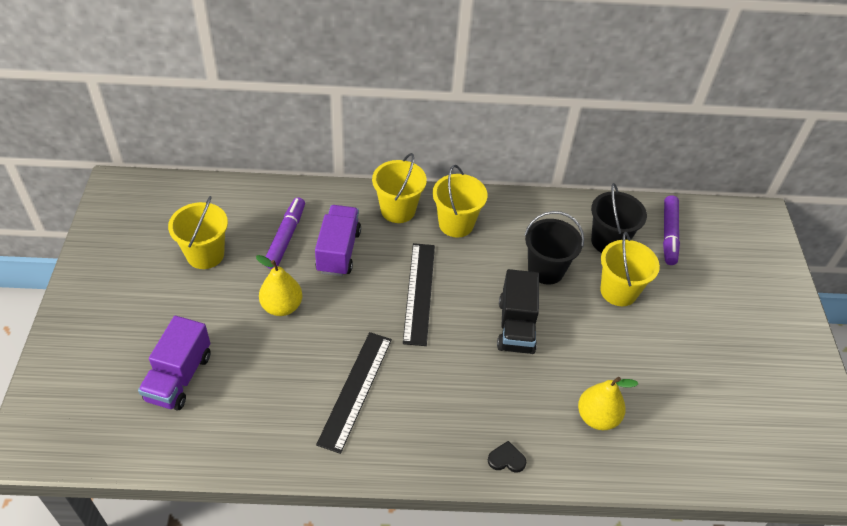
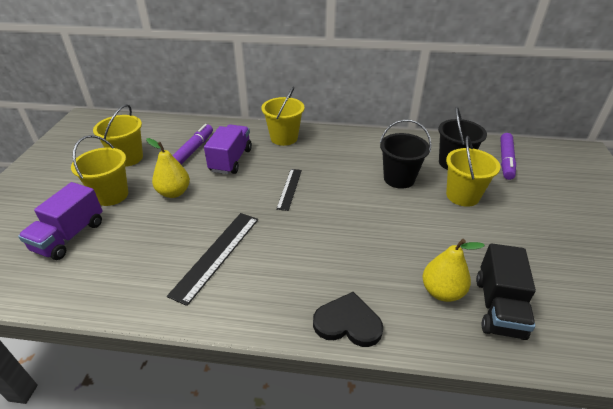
camera: 10 degrees right, 10 degrees down
black ruler [403,243,435,346] -> black ruler [276,169,302,211], size x0.62
yellow bucket [433,165,487,238] -> yellow bucket moved to [71,135,128,206]
black heart [488,441,526,473] -> black heart [313,292,383,347], size x1.80
black truck [497,269,539,354] -> black truck moved to [476,243,536,340]

